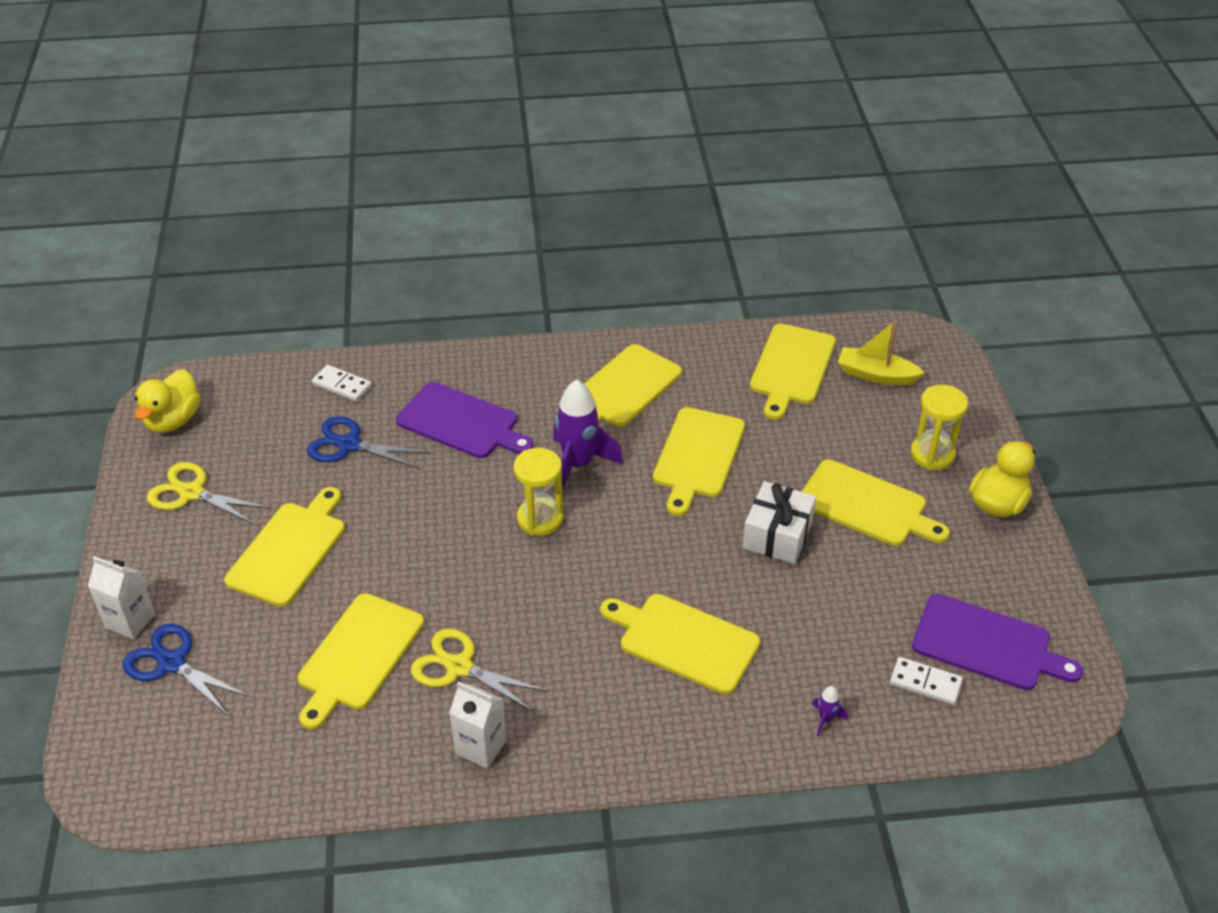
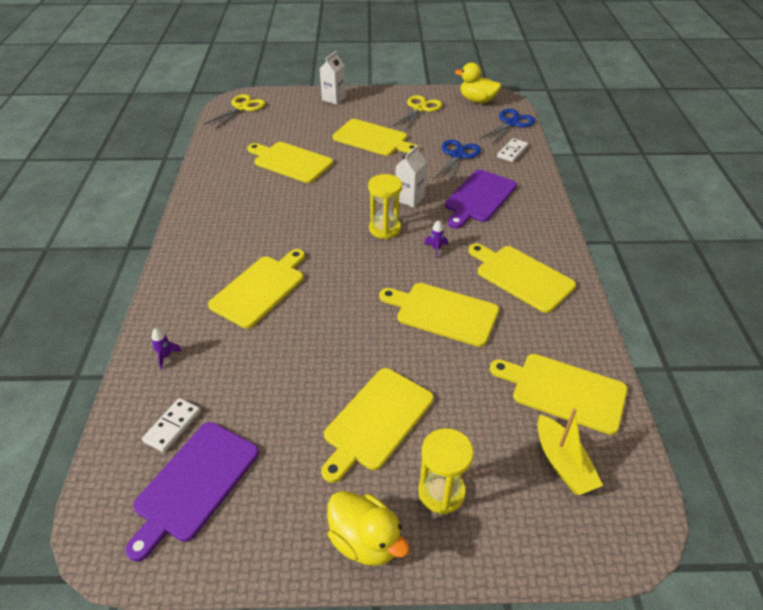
camera: 95 degrees right, 0 degrees up
blue scissors [123,624,250,715] -> blue scissors moved to [479,109,536,145]
yellow scissors [411,628,548,712] -> yellow scissors moved to [204,94,265,129]
white carton [449,681,507,768] -> white carton moved to [396,145,427,208]
purple rocket [553,380,623,490] -> purple rocket [424,220,448,258], size x0.42
white gift [742,481,816,564] -> none
yellow boat [838,320,925,385] -> yellow boat turned 135 degrees clockwise [538,408,603,495]

